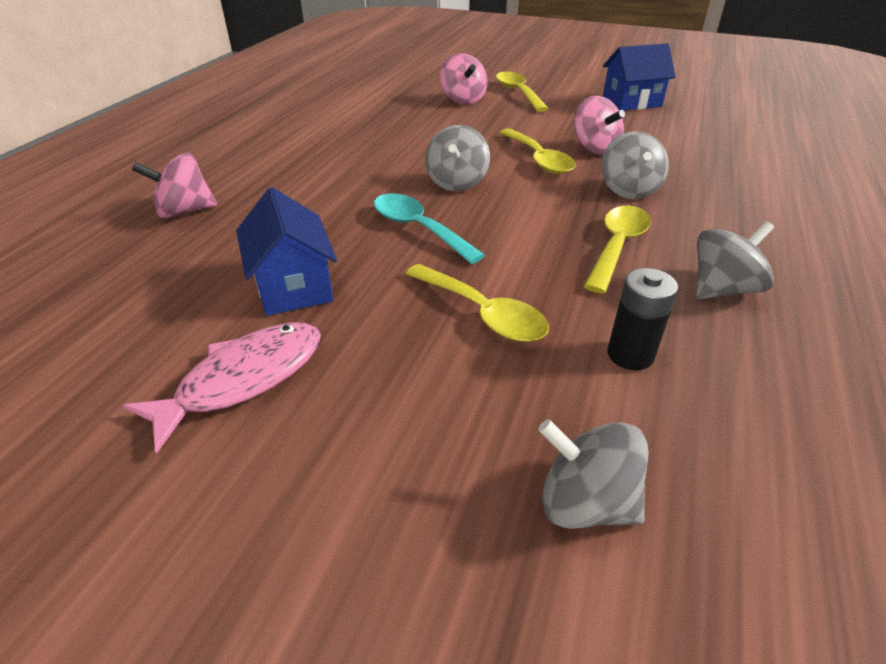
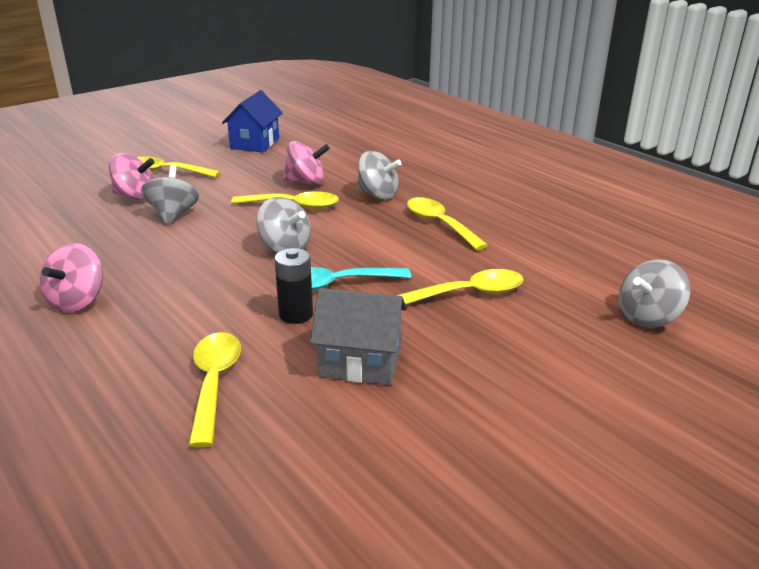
camera: 60 degrees left, 10 degrees down
pink fish [122,323,321,454] -> none
pink spinning top [132,152,217,218] -> pink spinning top moved to [39,243,103,312]
blue house [236,187,337,316] -> grey house [310,288,407,385]
black battery [607,268,678,371] -> black battery moved to [274,248,313,324]
grey spinning top [696,221,774,299] -> grey spinning top moved to [141,165,199,224]
none -> yellow spoon [188,332,241,448]

